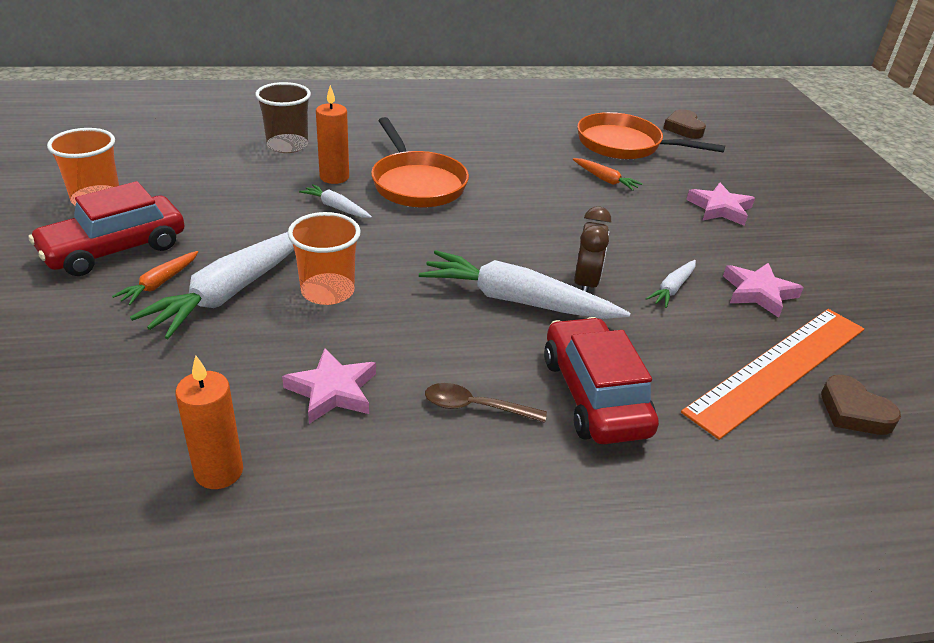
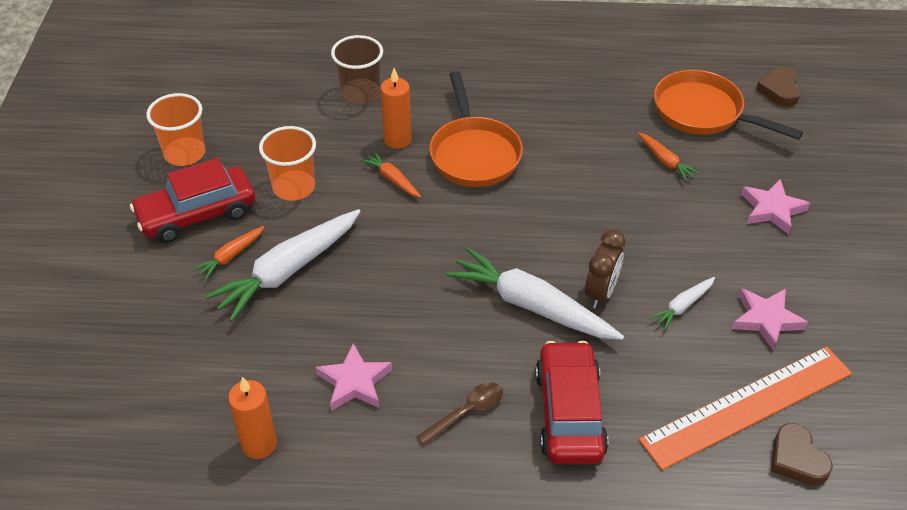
camera: 15 degrees right, 10 degrees up
orange cup [288,212,361,305] -> orange cup moved to [259,126,316,201]
white carrot [299,184,372,218] -> orange carrot [361,151,421,198]
brown spoon [425,383,547,423] -> brown spoon turned 120 degrees clockwise [416,382,503,445]

